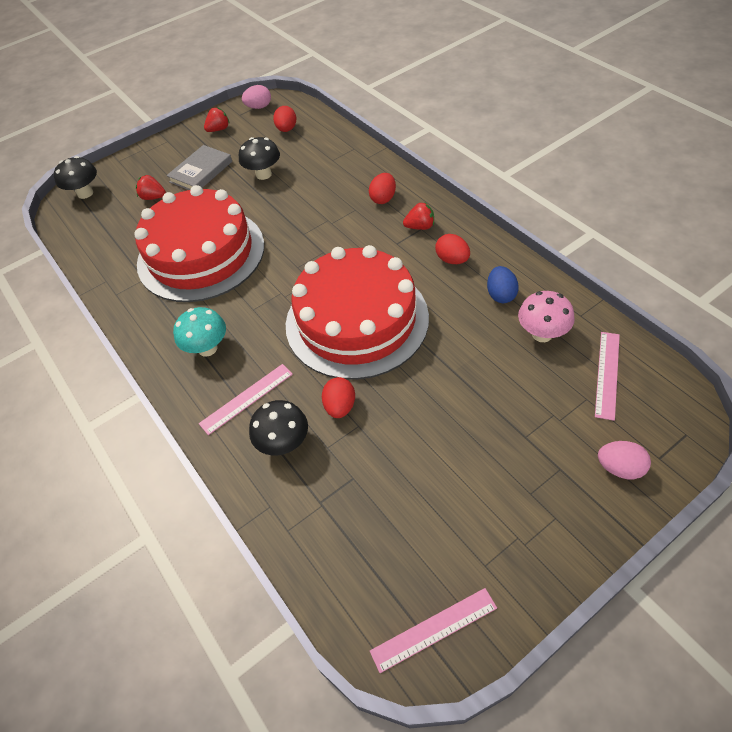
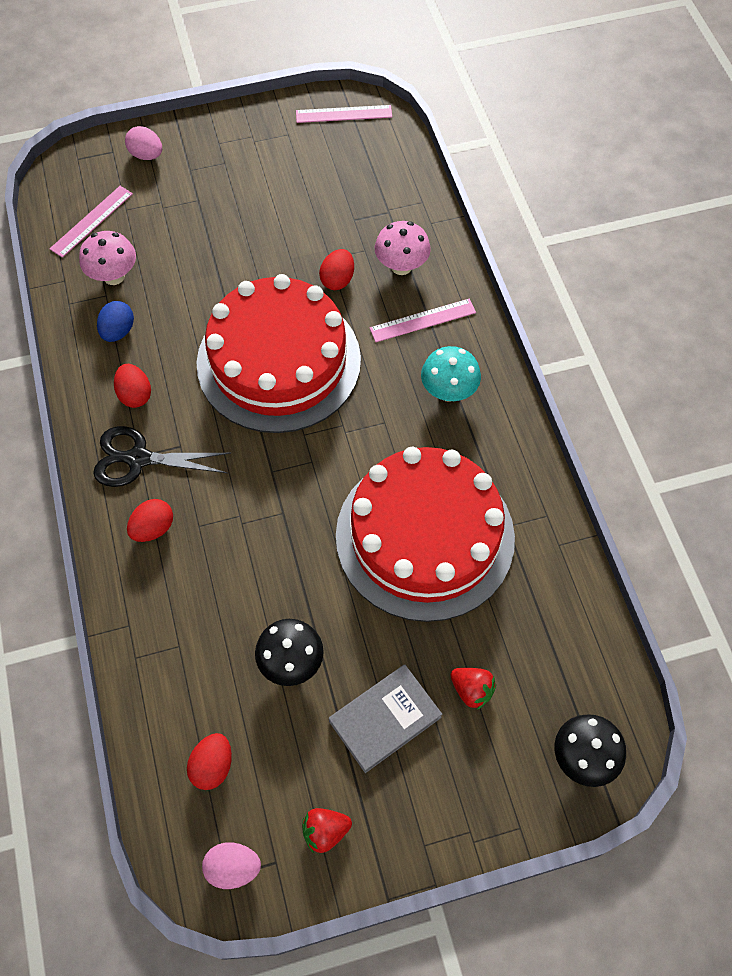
camera: 165 degrees left, 10 degrees up
black mushroom [249,400,308,455] -> pink mushroom [375,221,431,275]
red strawberry [403,202,434,230] -> black scissors [93,426,231,487]

